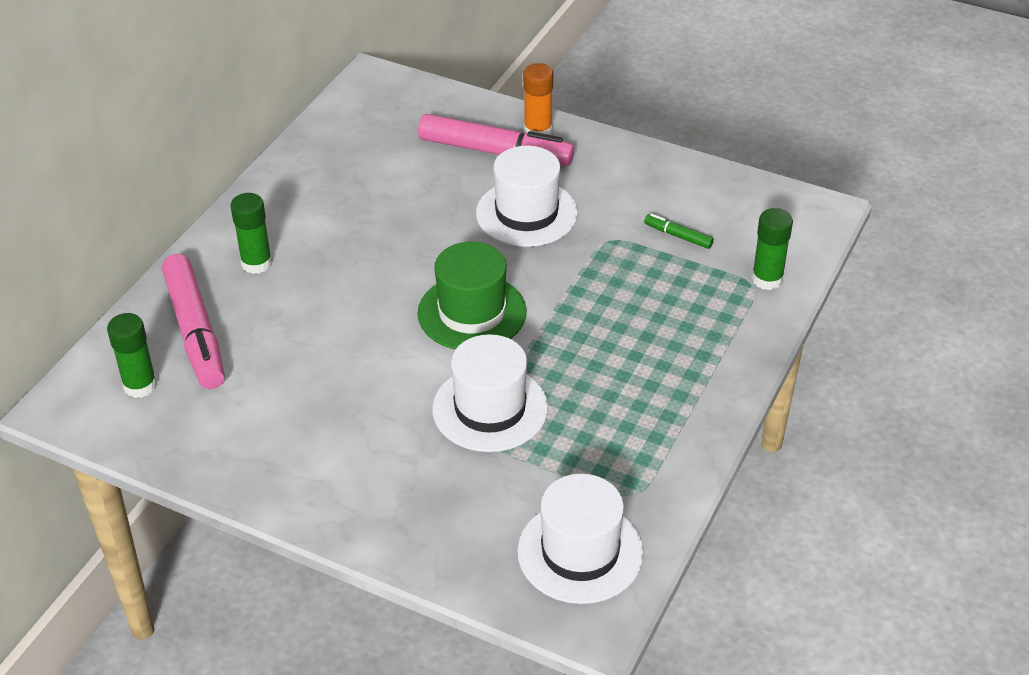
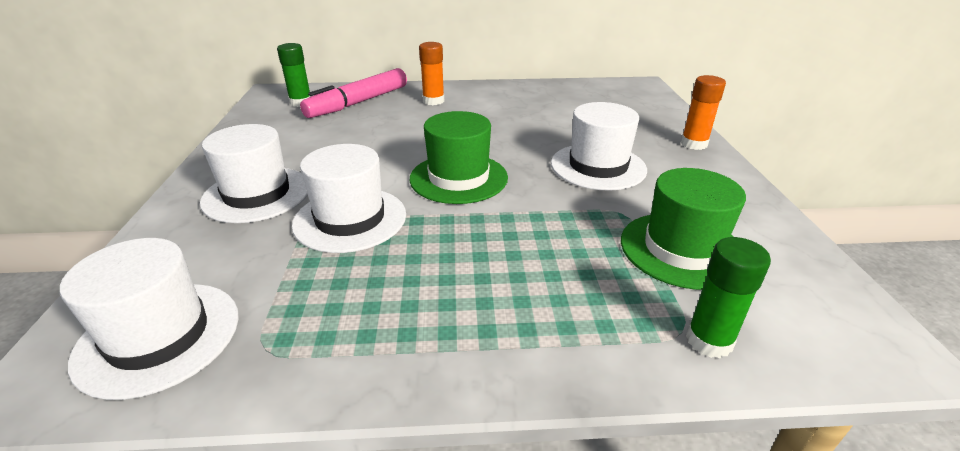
camera: 60 degrees right, 10 degrees down
green glue stick [230,193,272,274] -> orange glue stick [419,42,444,105]
pink marker [418,114,574,166] -> none
green marker [644,214,714,249] -> green hat [621,168,746,290]
none -> white hat [200,124,308,223]

